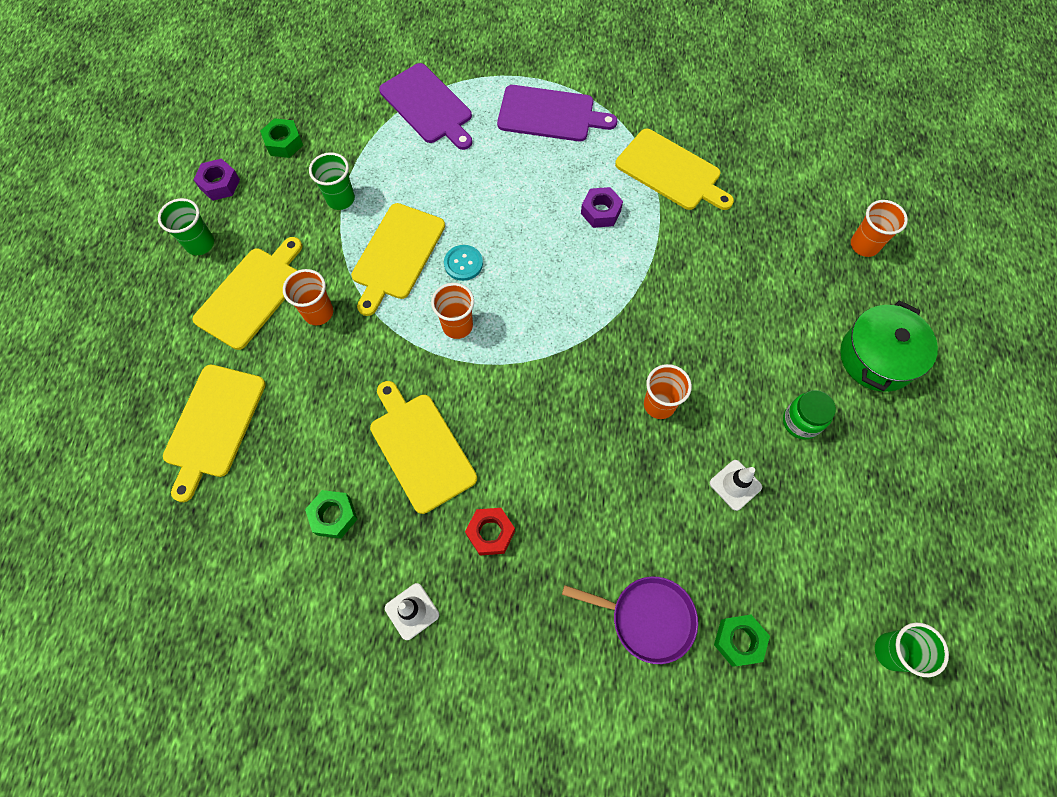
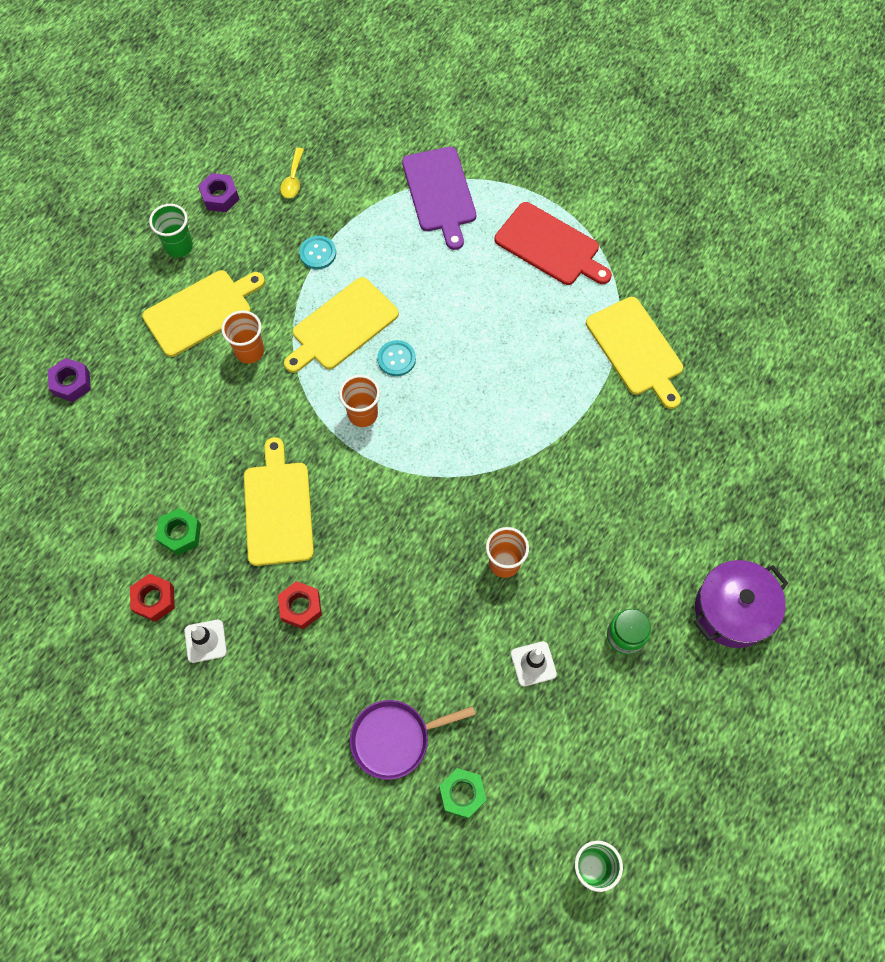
camera: 25 degrees right, 0 degrees up
yellow cutting board [163,365,266,502] -> none
green nut [260,118,303,158] -> yellow spoon [280,148,304,198]
green cup [309,152,355,210] -> turquoise button [299,236,336,269]
purple cutting board [497,85,617,141] -> red cutting board [495,202,612,285]
purple pan [562,576,698,664] -> purple pan turned 120 degrees clockwise [350,700,476,780]
purple nut [581,187,623,228] -> purple nut moved to [48,358,91,402]
green pot [840,300,938,392] -> purple pot [694,560,788,648]
orange cup [851,200,908,257] -> none
none -> red nut [130,573,175,622]

